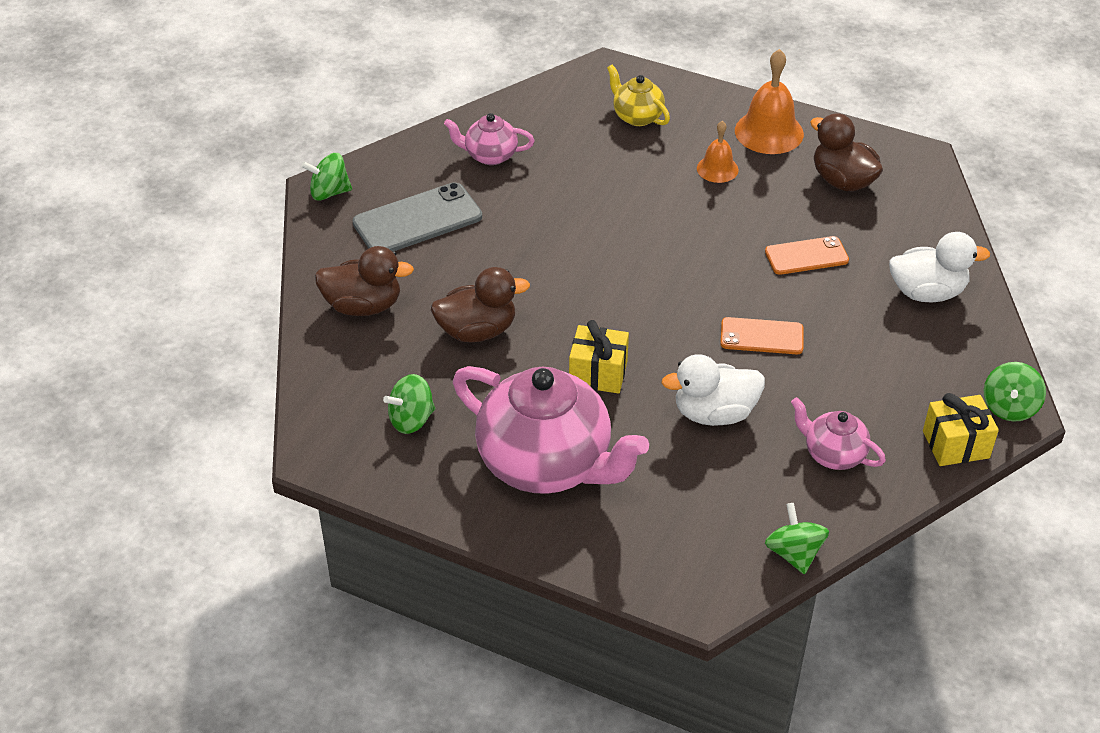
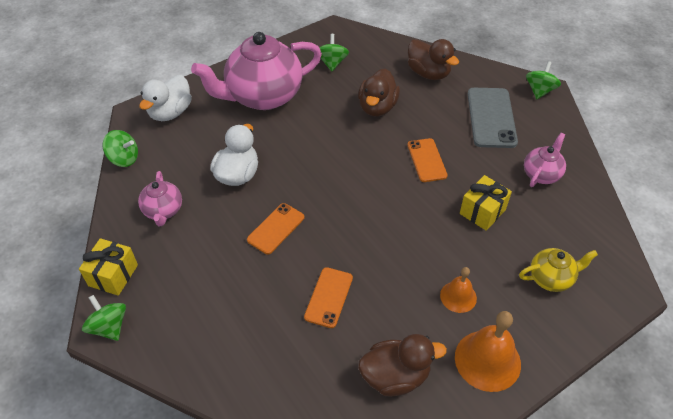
camera: 120 degrees right, 5 degrees up
brown duck [315,246,414,316] -> brown duck turned 75 degrees counterclockwise [408,39,459,80]
yellow gift [569,320,629,394] -> yellow gift moved to [460,175,512,231]
pink teapot [791,397,886,470] -> pink teapot turned 105 degrees clockwise [138,171,182,226]
white duck [889,232,990,302] -> white duck moved to [139,75,192,121]
none -> orange phone [407,138,448,182]

